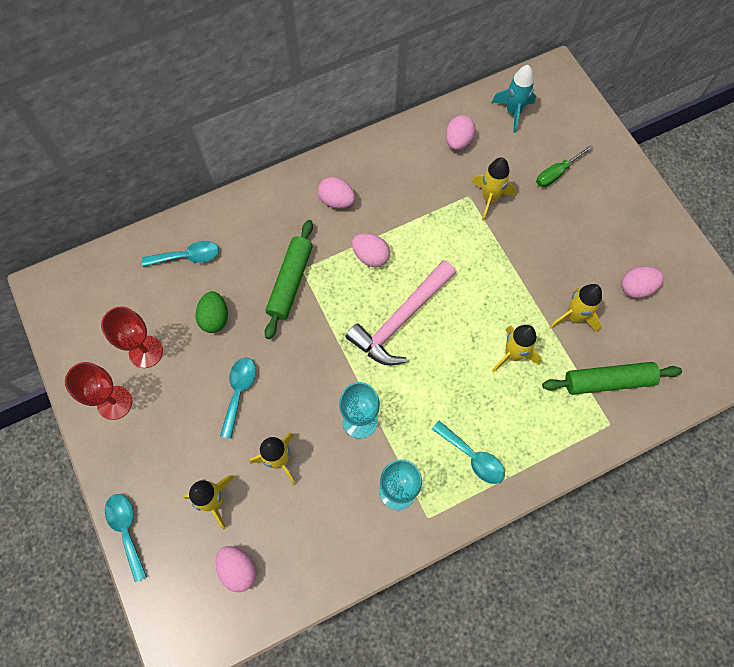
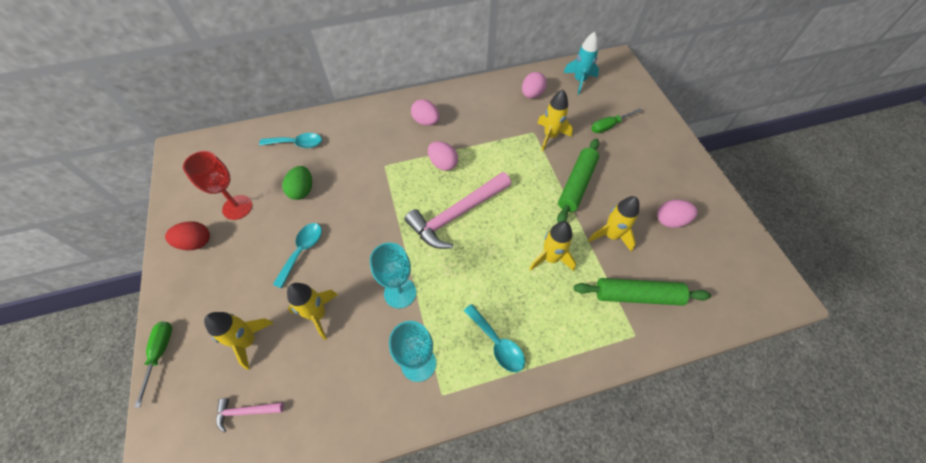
camera: 10 degrees right, 10 degrees down
red goblet [65,362,132,420] -> red egg [165,221,210,250]
turquoise spoon [105,494,147,582] -> green screwdriver [134,321,172,408]
pink egg [216,546,257,592] -> pink hammer [216,398,284,433]
green rolling pin [265,220,313,339] -> green rolling pin moved to [557,139,599,223]

